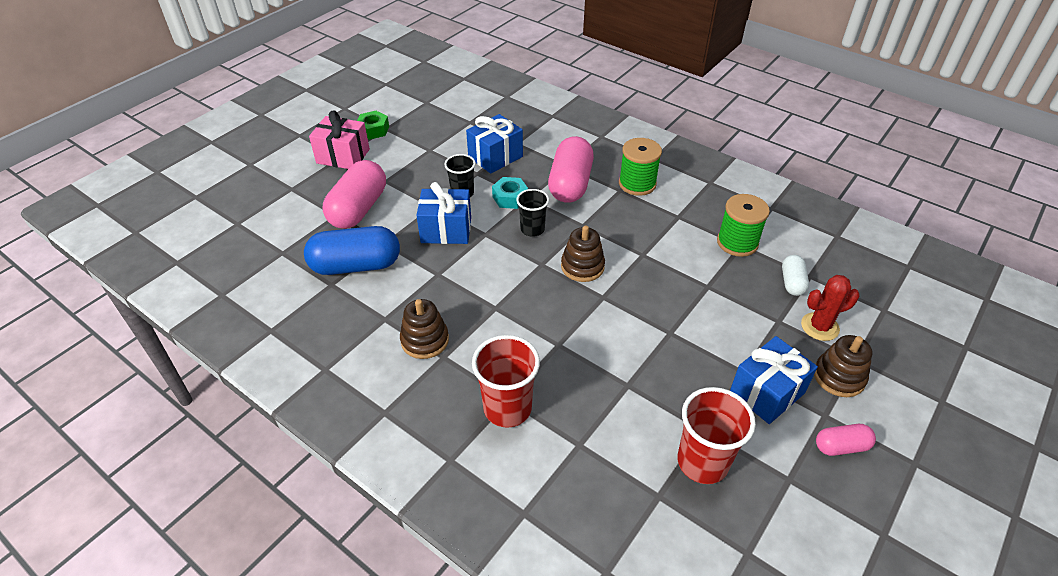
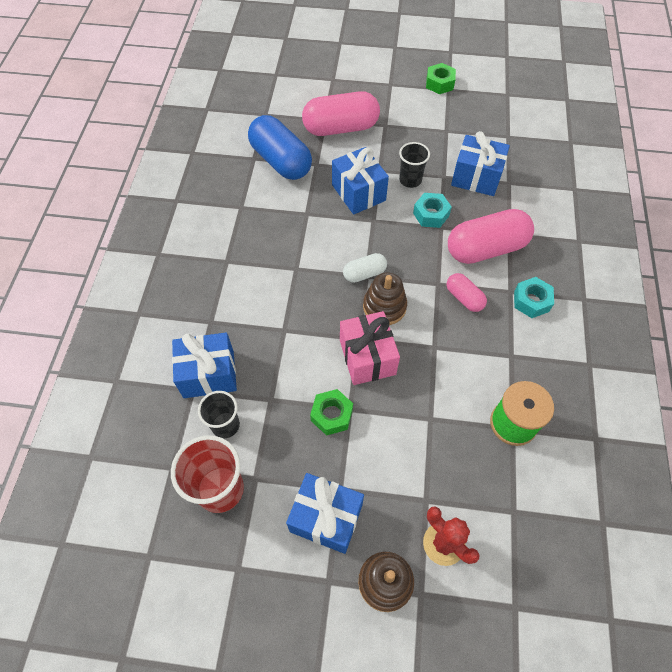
camera: 60 degrees right, 15 degrees up
pink gift [309,110,370,169] -> pink gift moved to [340,311,400,385]
brown stacking toy [400,299,449,359] -> none
red cup [472,335,540,428] -> none
black cup [516,189,549,237] -> black cup moved to [198,391,240,438]
green spool [619,138,662,196] -> turquoise nut [514,277,554,318]
white capsule [782,255,809,296] -> white capsule moved to [343,253,387,283]
pink capsule [816,424,876,456] -> pink capsule moved to [447,273,487,312]
none -> blue gift [172,332,237,398]
none -> green nut [310,389,353,436]

